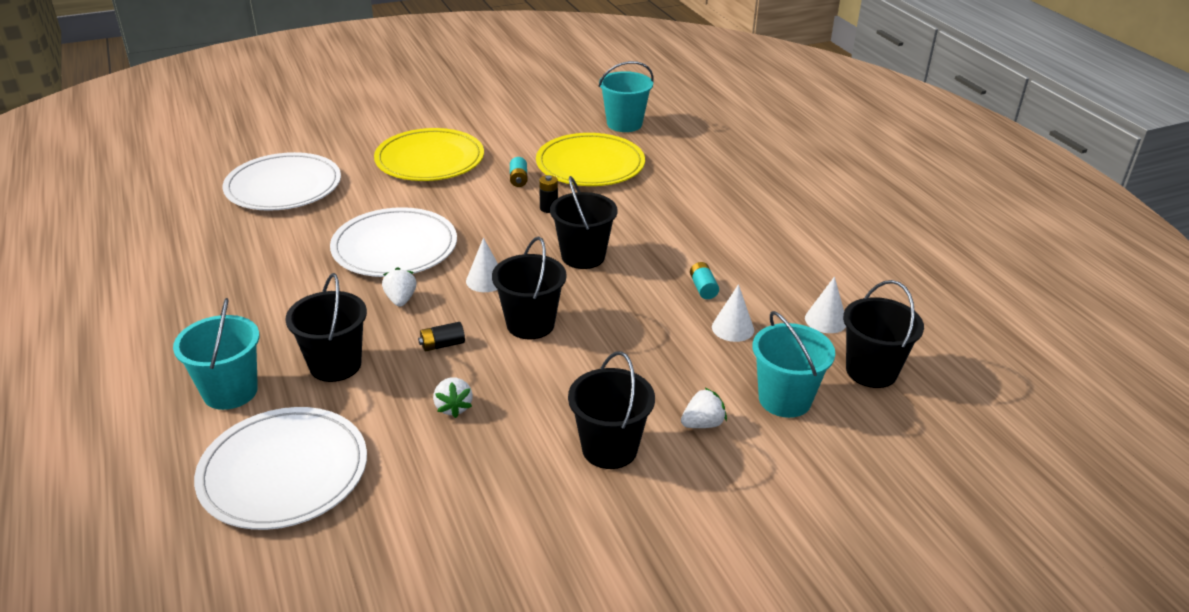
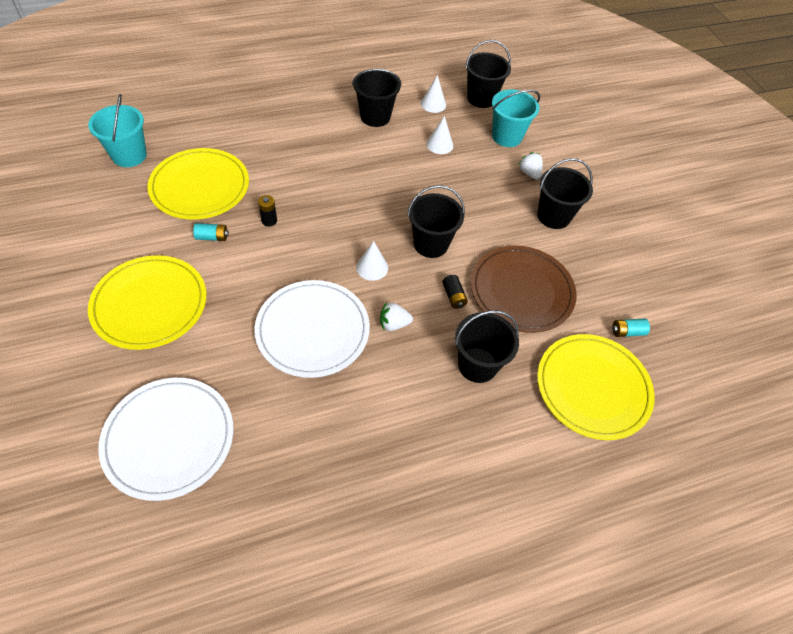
camera: 90 degrees left, 20 degrees up
turquoise bucket [173,298,259,410] -> none
white plate [194,407,367,530] -> yellow plate [537,334,655,440]
white strawberry [433,377,473,418] -> brown plate [471,245,577,333]
black bucket [550,176,618,269] -> black bucket moved to [352,69,401,127]
turquoise battery [690,262,719,299] -> turquoise battery moved to [612,319,650,337]

